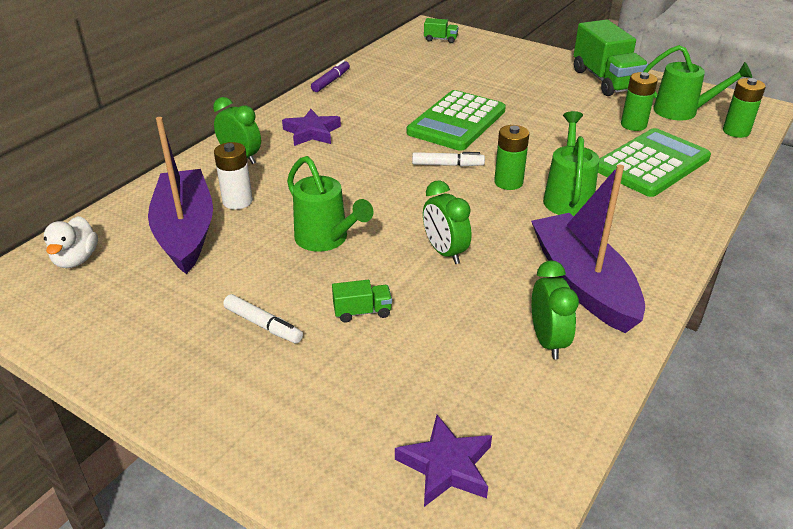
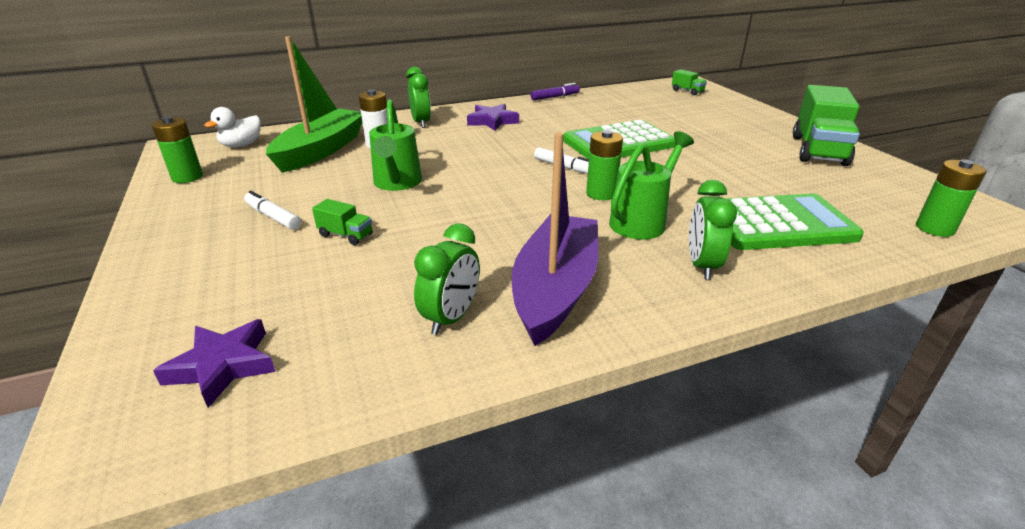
camera: 35 degrees right, 5 degrees down
purple boat [148,117,213,274] -> green boat [266,36,362,173]
white marker [223,294,303,343] -> white marker turned 150 degrees clockwise [244,191,301,230]
green clock [423,180,471,264] -> green clock moved to [689,180,737,279]
green battery [621,72,658,131] -> green battery moved to [152,116,203,183]
green watering can [643,45,752,120] -> none

